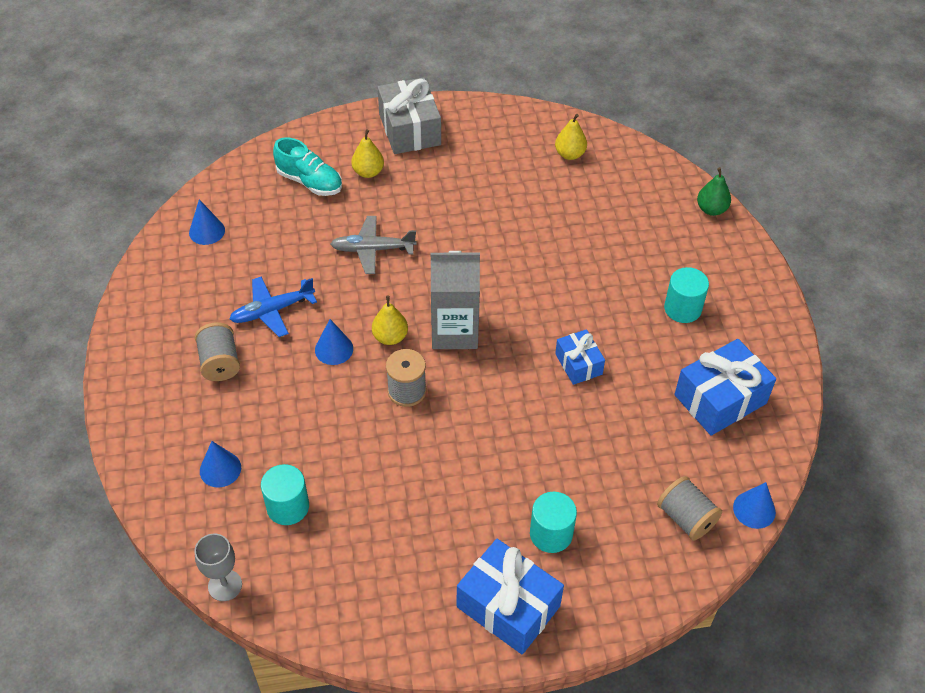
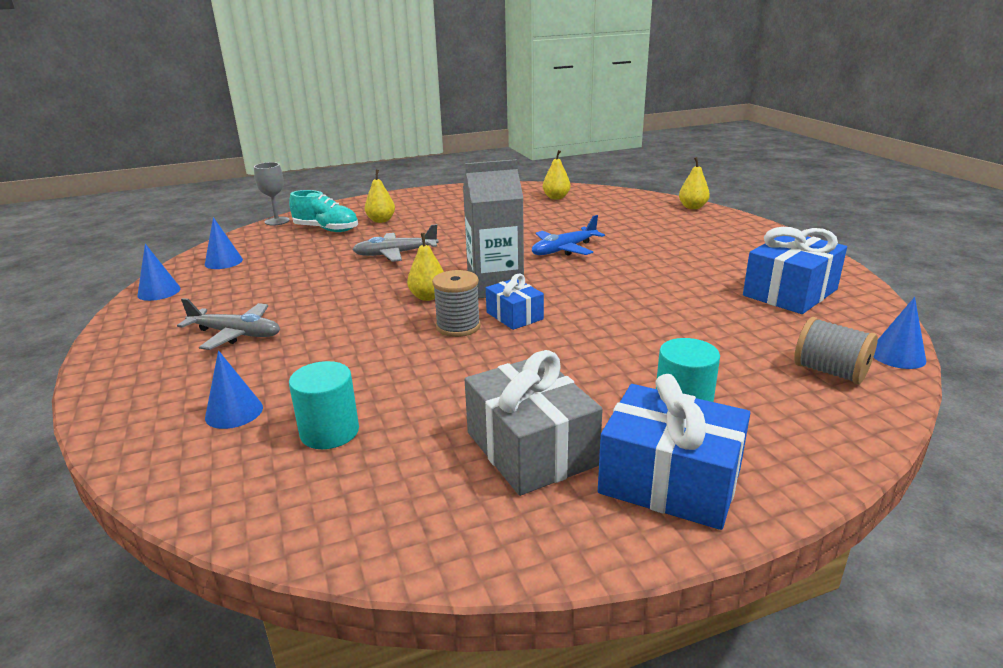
camera: 10 degrees left, 25 degrees down
grey goblet [194,534,242,601] -> grey goblet moved to [254,162,290,226]
grey spool [195,322,240,381] -> grey plane [177,298,280,350]
blue plane [229,277,317,337] -> blue plane moved to [532,215,605,256]
blue cone [315,319,353,365] -> blue cone moved to [137,244,181,301]
grey gift [377,77,441,154] -> grey gift moved to [465,350,603,496]
blue gift [555,329,605,385] -> blue gift moved to [486,274,544,330]
turquoise cylinder [664,267,709,323] -> none
green pear [697,167,731,216] -> yellow pear [679,157,710,209]

